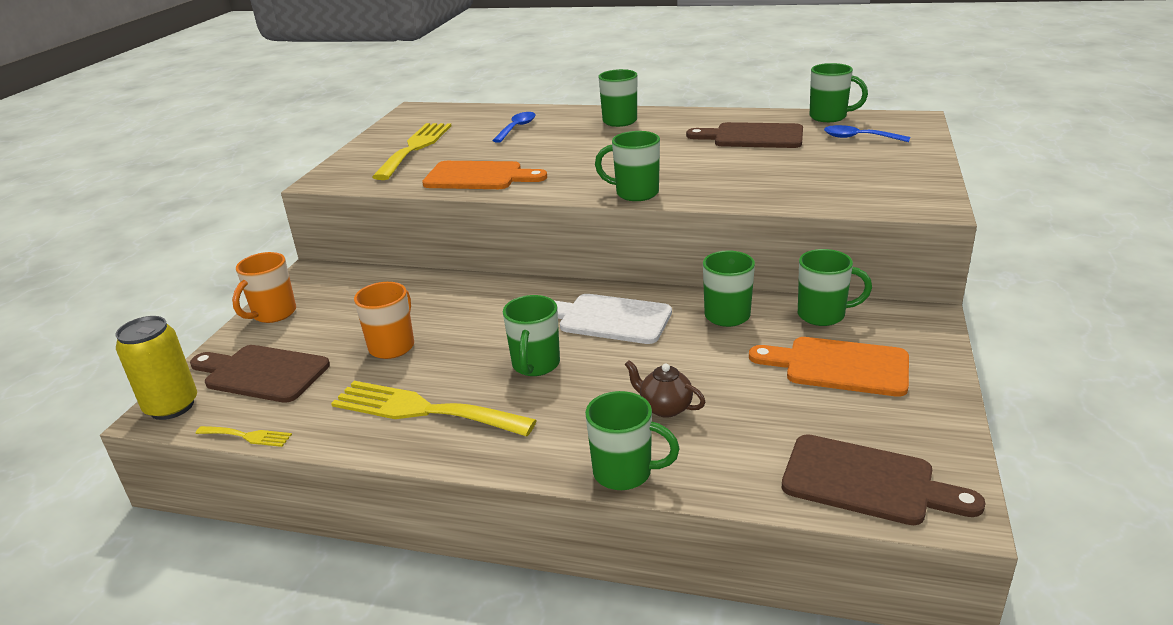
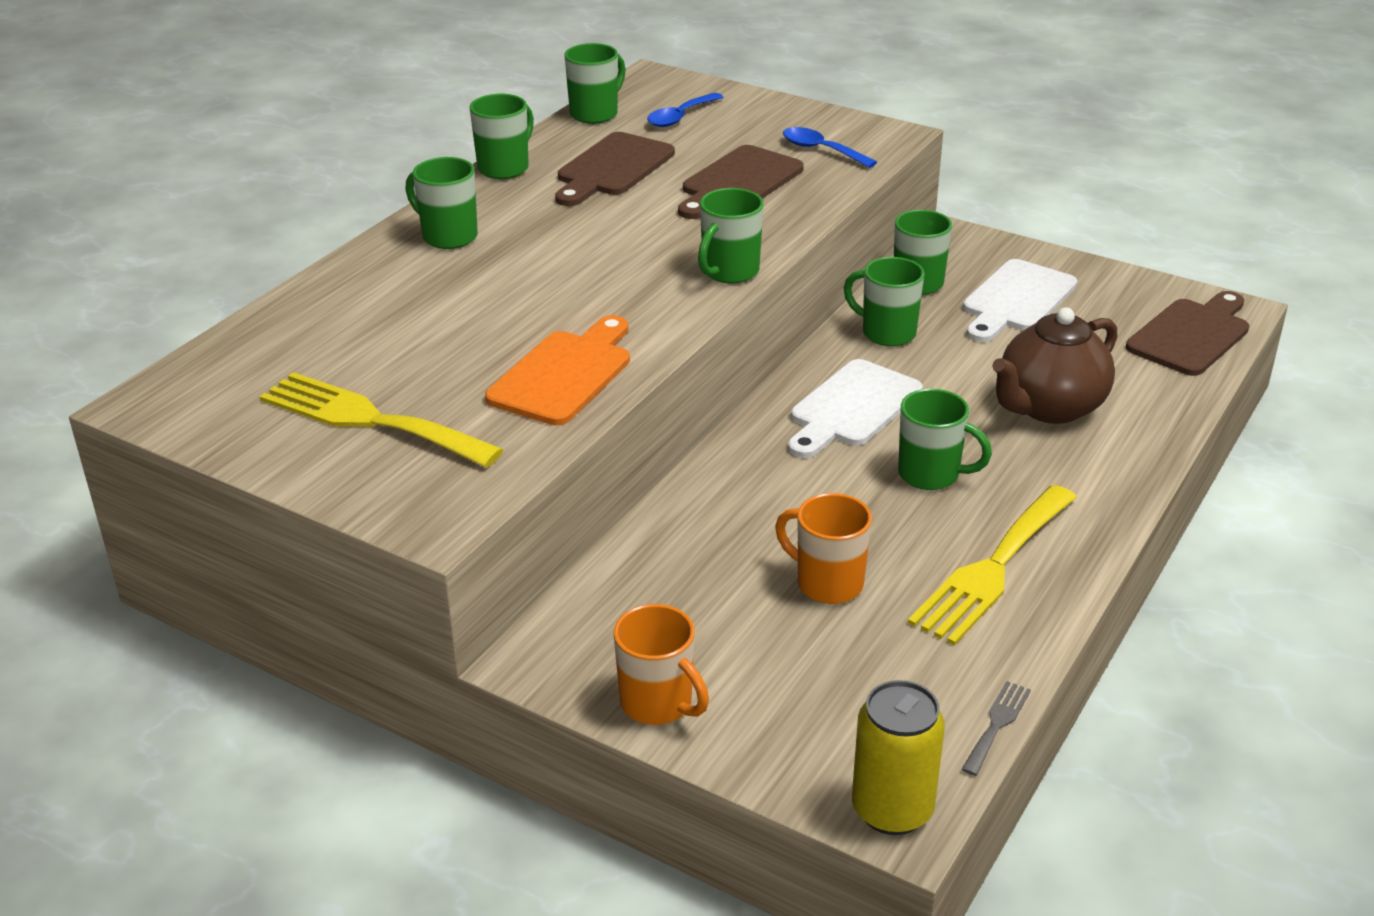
camera: 75 degrees left, 5 degrees up
brown cutting board [190,345,330,403] -> brown cutting board moved to [678,145,804,219]
yellow fork [195,426,292,447] -> grey fork [961,681,1031,776]
blue spoon [492,112,536,143] -> blue spoon moved to [783,127,877,168]
green mug [585,391,680,490] -> green mug moved to [469,94,534,179]
brown teapot [625,360,705,418] -> brown teapot [992,307,1118,424], size x1.95
orange cutting board [749,337,909,397] -> white cutting board [963,259,1077,342]

